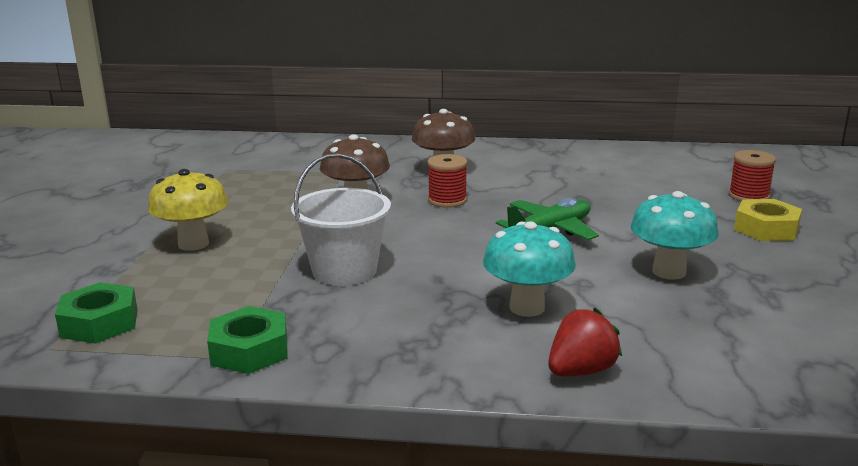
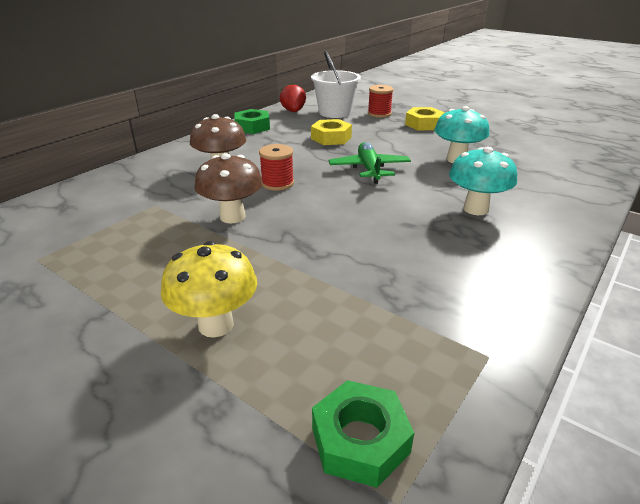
camera: 60 degrees left, 10 degrees up
green nut [207,306,288,374] -> green nut moved to [234,109,270,134]
white bucket [291,153,391,286] -> white bucket moved to [311,50,361,118]
red strawberry [548,308,622,377] -> red strawberry moved to [280,83,306,112]
none -> yellow nut [311,119,352,145]

